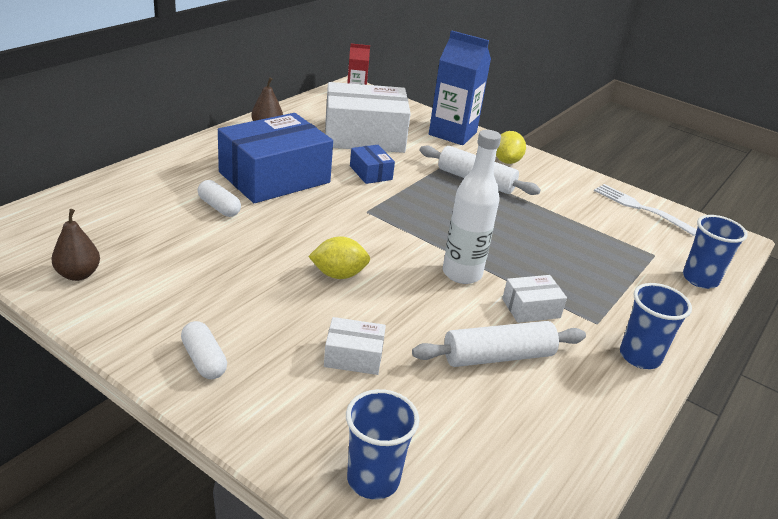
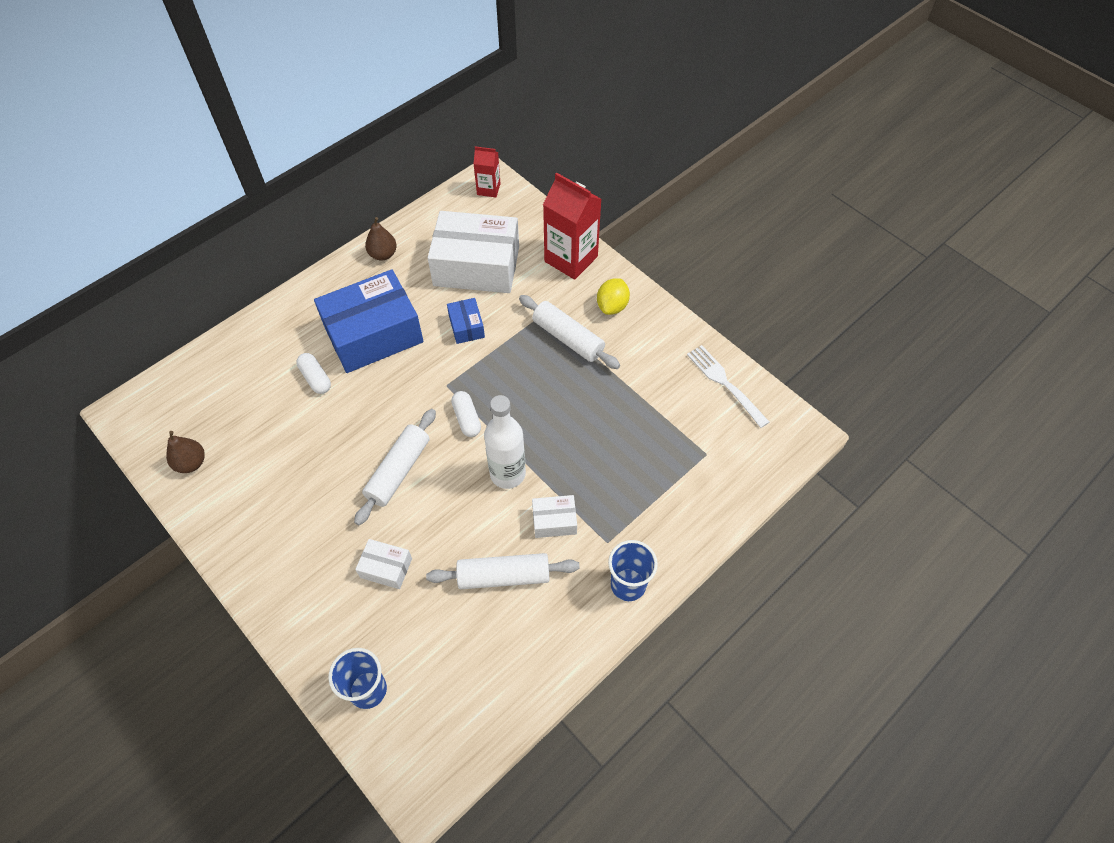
camera: 15 degrees right, 25 degrees up
white capsule [181,321,227,379] -> white capsule moved to [451,391,481,437]
yellow lemon [308,236,370,279] -> white rolling pin [354,409,436,525]
blue carton [429,30,491,145] -> red carton [543,173,601,280]
blue cup [683,215,748,289] -> none

